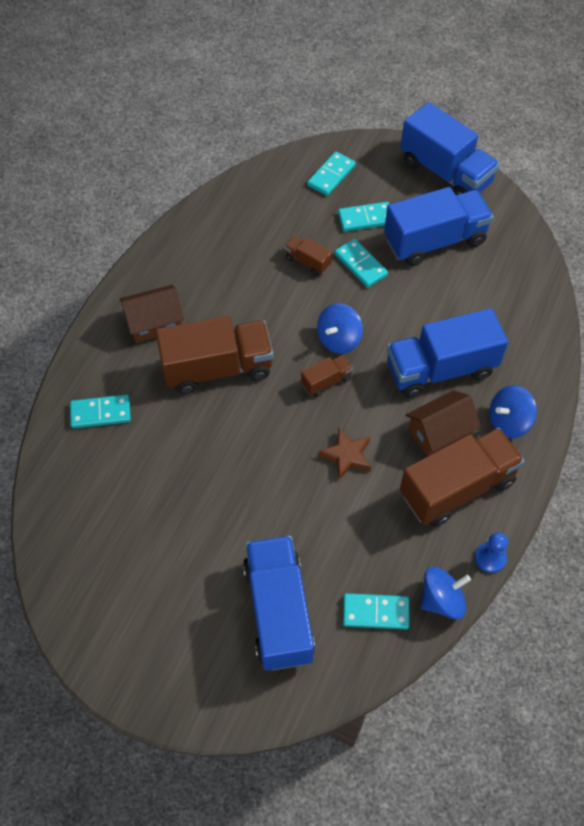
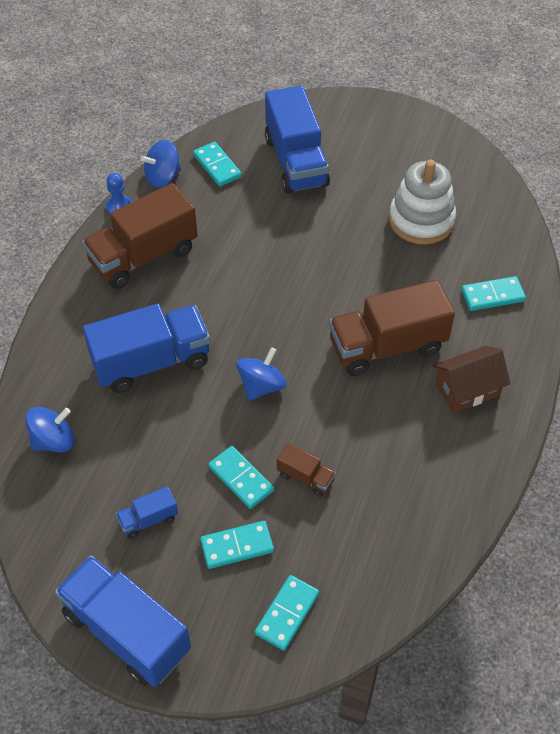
camera: 175 degrees right, 5 degrees down
brown truck [301,355,353,397] -> none
brown star [319,428,371,479] -> none
turquoise domino [343,593,410,629] -> turquoise domino turned 60 degrees clockwise [193,142,242,187]
blue truck [384,187,494,266] -> blue truck [116,486,178,539], size x0.46
brown house [406,390,481,457] -> none
blue spinning top [490,385,537,438] -> blue spinning top moved to [25,407,75,452]
none -> white stacking toy [389,160,456,245]

